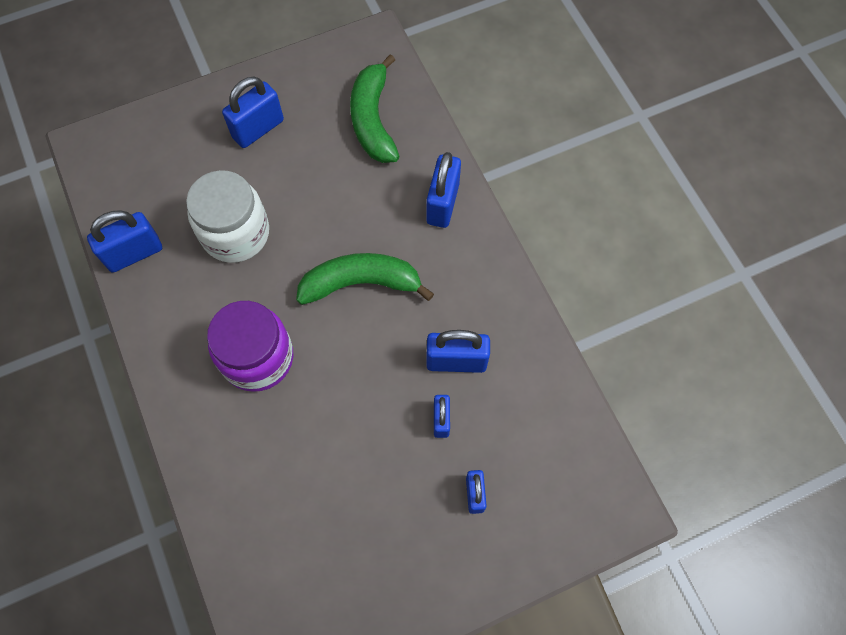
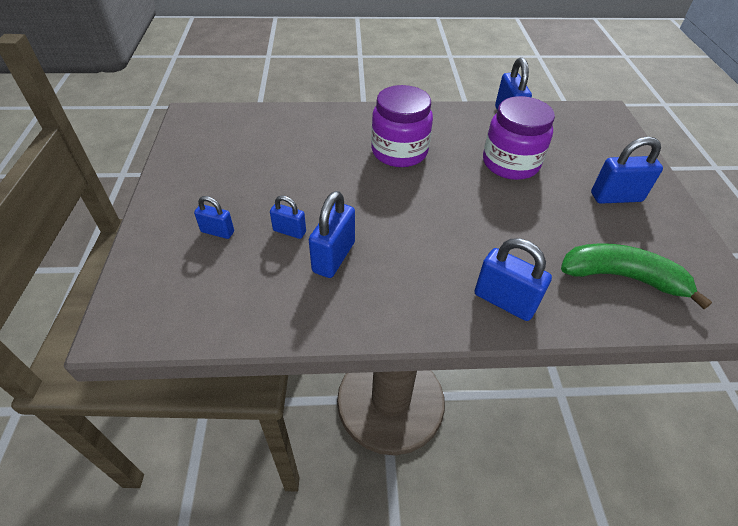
camera: 110 degrees right, 20 degrees down
white jar [186,170,269,263] -> purple jar [483,96,555,180]
blue padlock [222,77,284,148] -> blue padlock turned 75 degrees counterclockwise [591,137,663,204]
green banana [296,253,434,305] -> none

